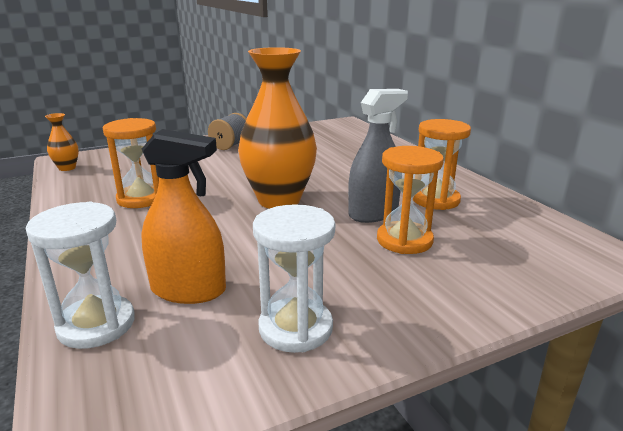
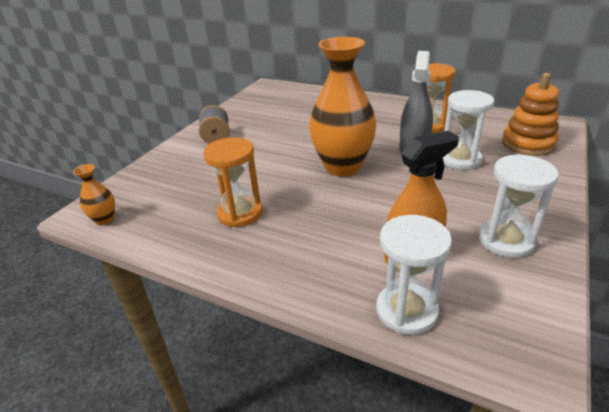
camera: 35 degrees left, 10 degrees up
orange hourglass [377,146,444,254] -> white hourglass [443,90,494,170]
none -> orange stacking toy [502,73,559,156]

